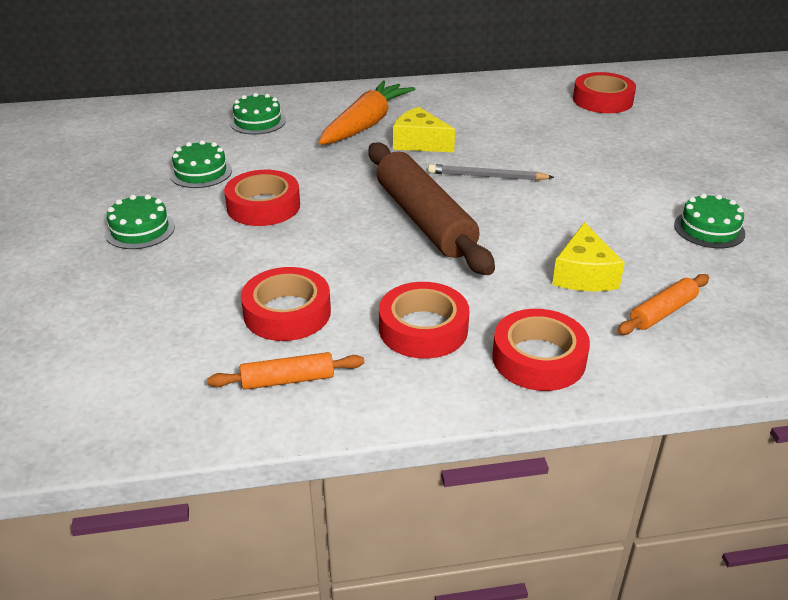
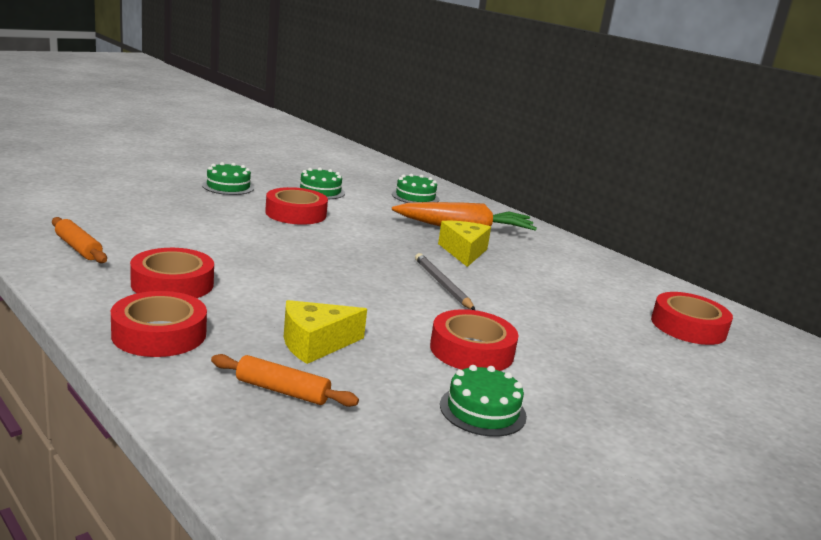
camera: 55 degrees right, 15 degrees down
red tape [241,267,331,341] -> red tape moved to [430,309,519,371]
brown rolling pin [368,143,495,275] -> none

